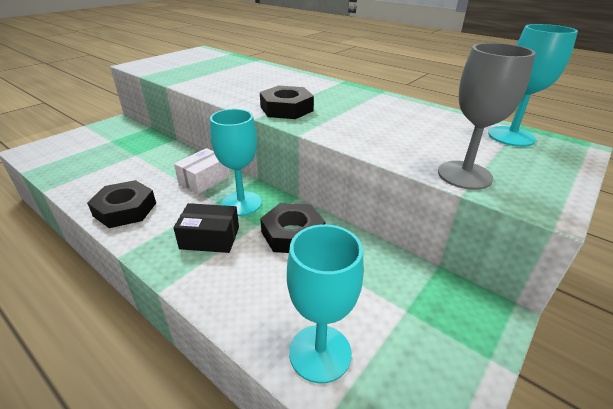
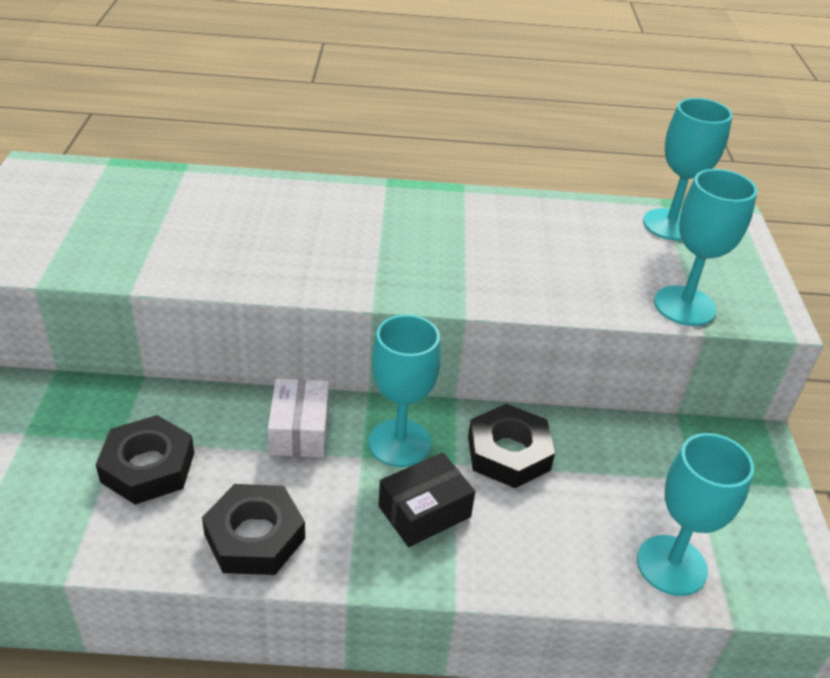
camera: 40 degrees left, 5 degrees up
black nut [260,85,314,119] -> black nut moved to [96,415,194,505]
grey goblet [438,43,536,190] -> turquoise goblet [654,169,757,326]

